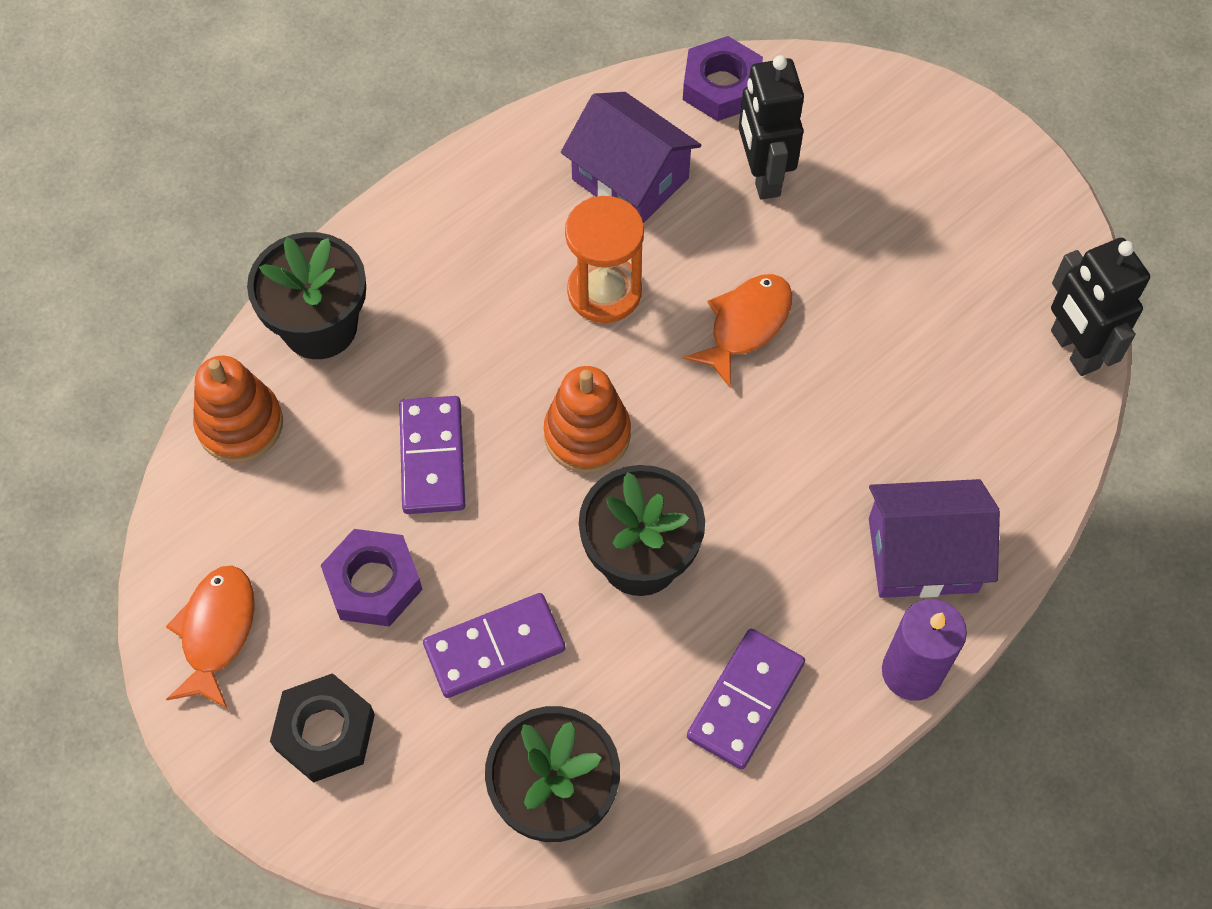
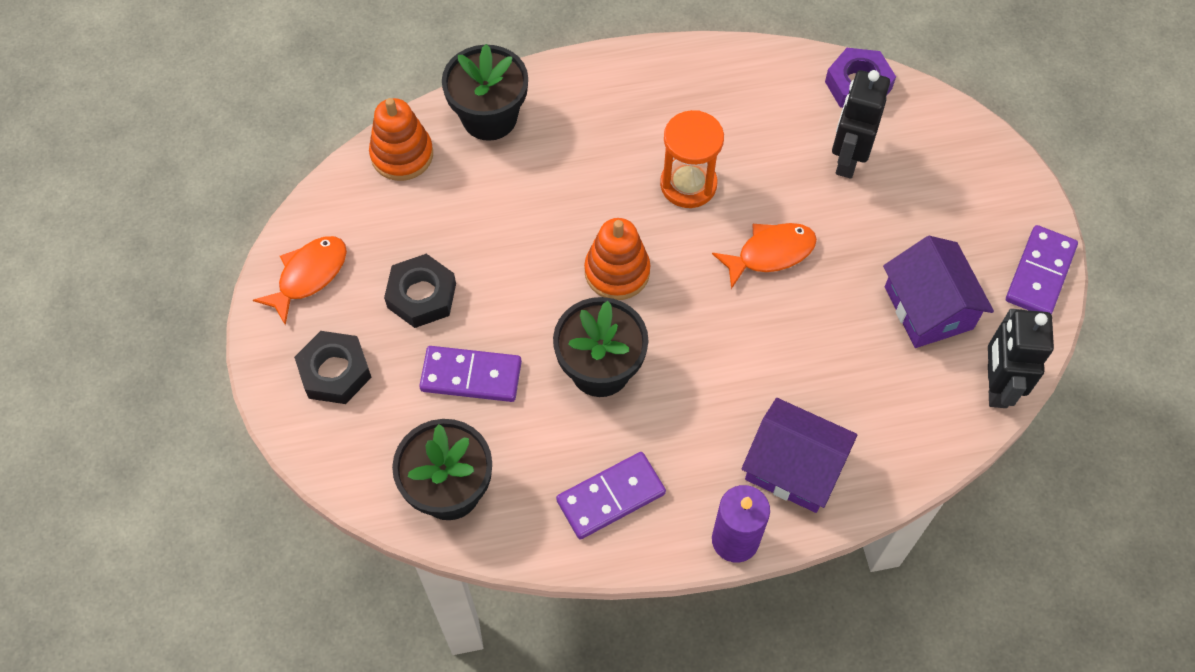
camera: 30 degrees right, 0 degrees up
purple nut [321,529,423,627] -> black nut [384,254,456,328]
purple domino [399,396,465,514] -> purple domino moved to [1006,225,1078,314]
purple house [561,92,701,223] -> purple house moved to [883,236,994,348]

